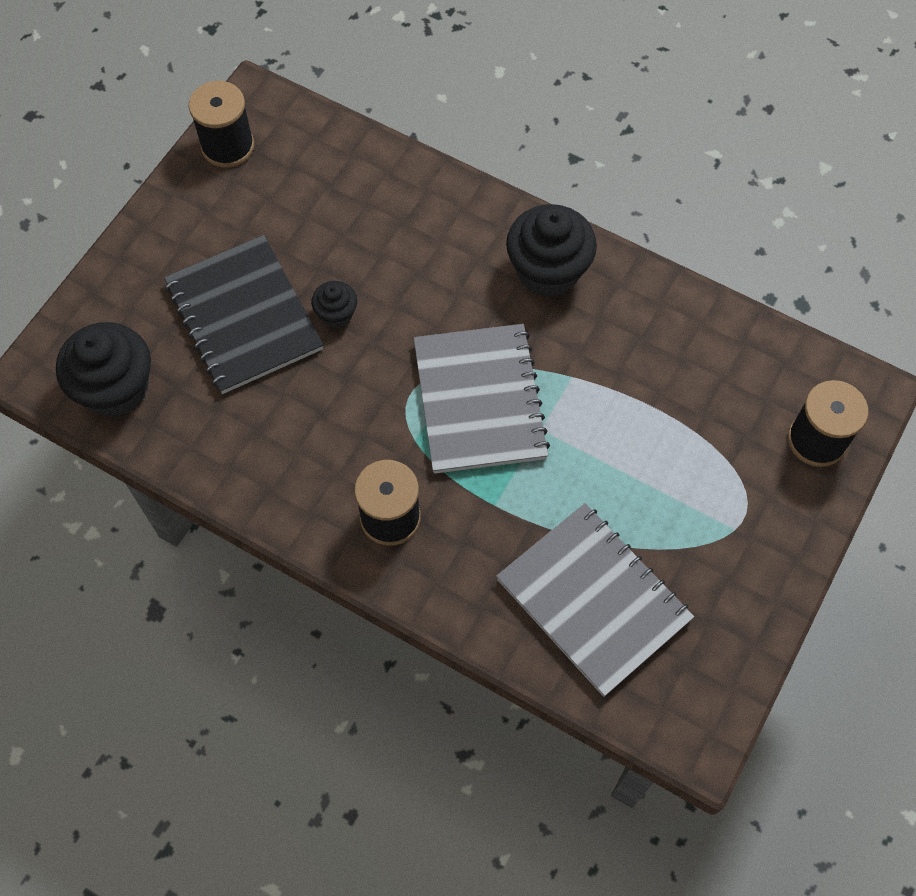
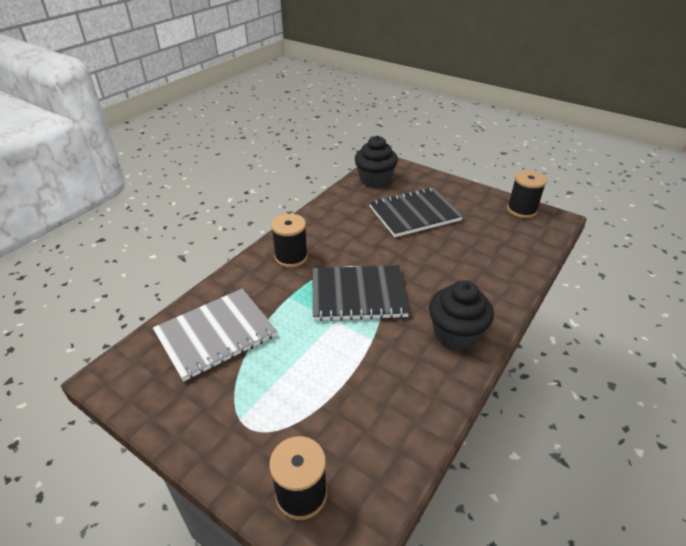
camera: 95 degrees right, 25 degrees down
black cupcake [311,281,357,328] -> none
grey notebook [414,324,550,474] -> black notebook [312,265,409,321]

